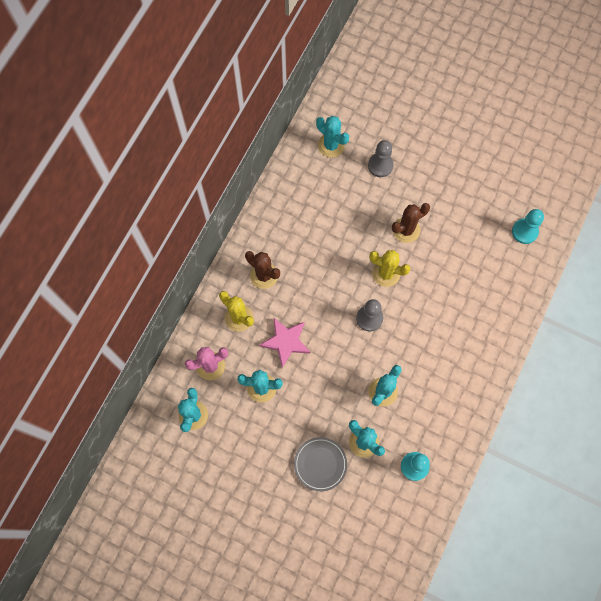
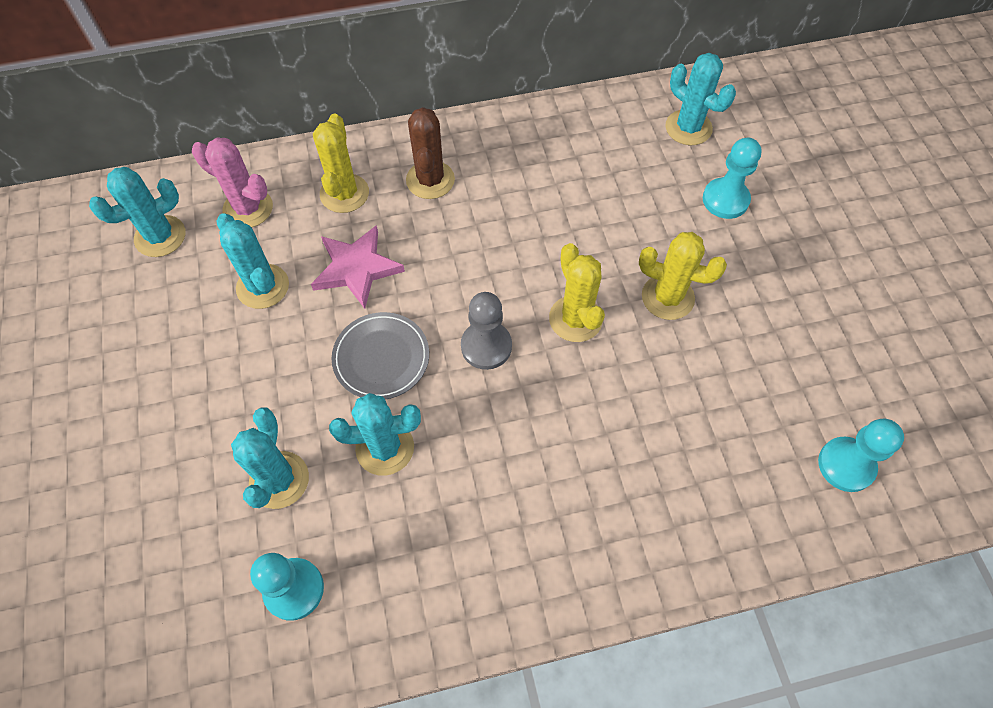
camera: 50 degrees right, 10 degrees down
grey plate [294,437,347,491] -> grey plate moved to [332,312,429,399]
turquoise cactus [316,116,349,157] -> turquoise cactus turned 45 degrees counterclockwise [666,53,736,145]
grey pawn [368,140,394,177] -> turquoise pawn [703,138,761,219]
brown cactus [392,203,430,243] -> yellow cactus [639,232,727,320]

